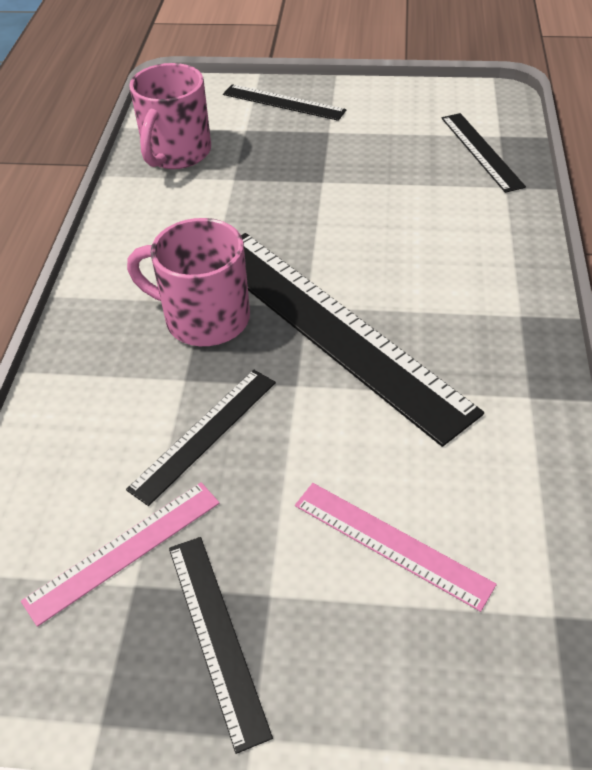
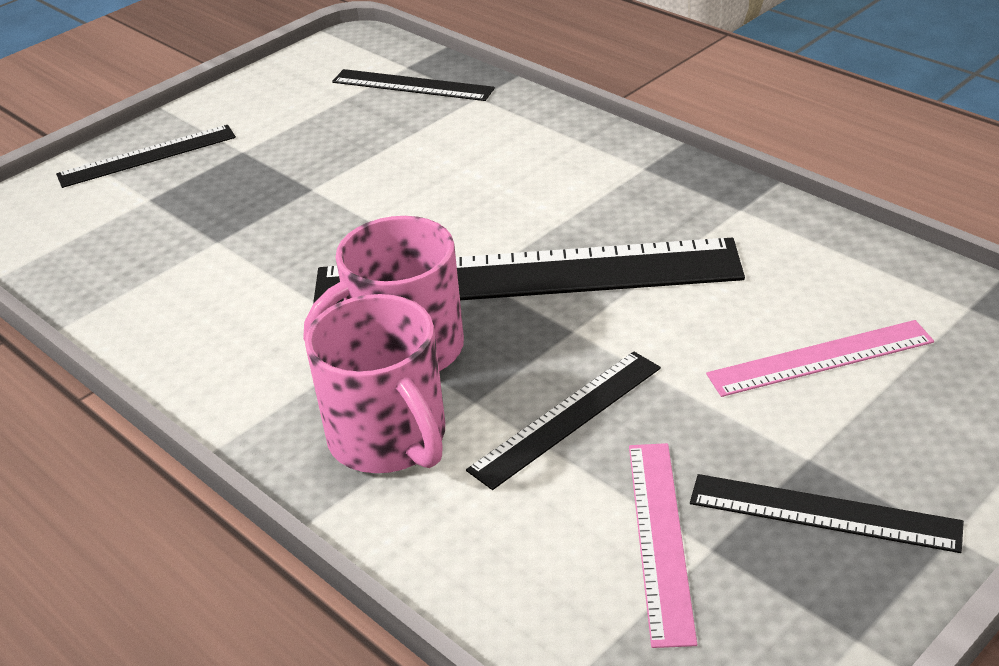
camera: 50 degrees left, 10 degrees down
black ruler [126,370,276,506] -> black ruler turned 60 degrees clockwise [466,351,661,490]
pink mug [129,63,211,169] -> pink mug moved to [305,294,445,473]

